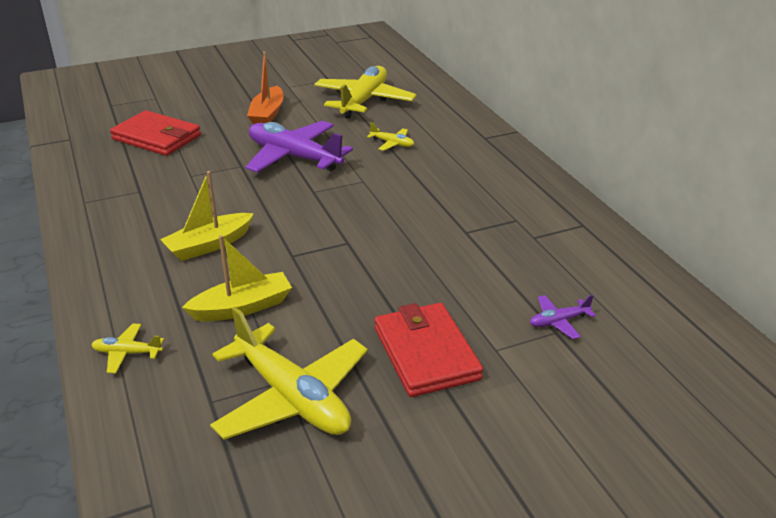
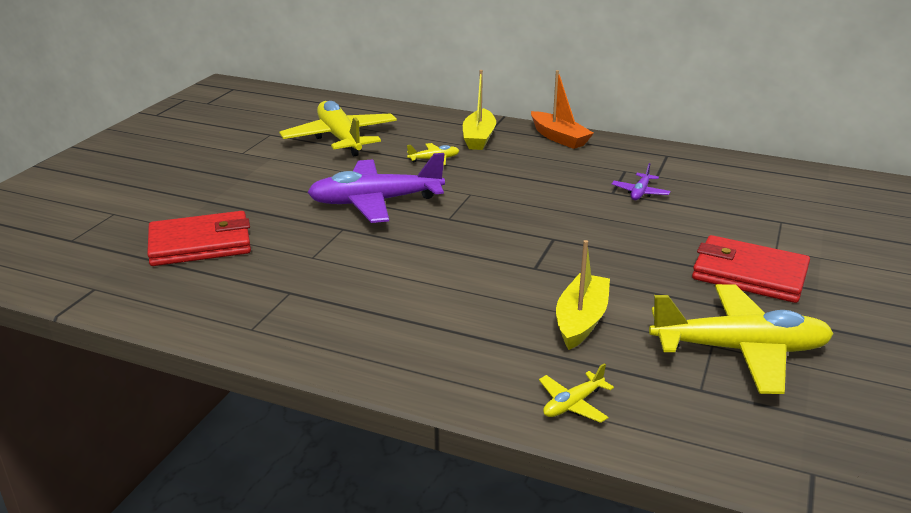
camera: 45 degrees left, 5 degrees down
yellow boat [160,171,254,261] -> yellow boat moved to [463,70,496,150]
orange boat [247,52,284,124] -> orange boat moved to [531,70,594,149]
purple plane [530,295,596,339] -> purple plane moved to [612,163,671,200]

